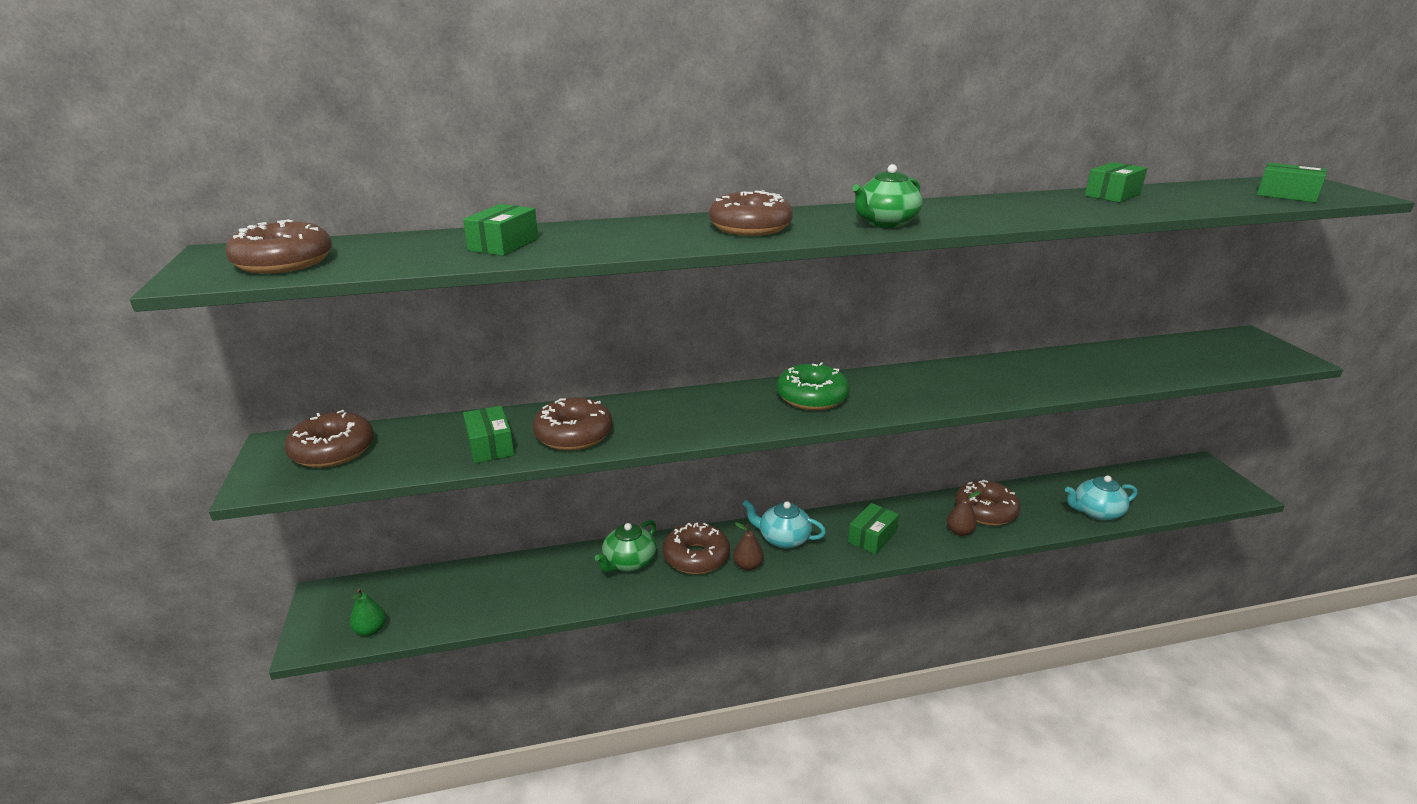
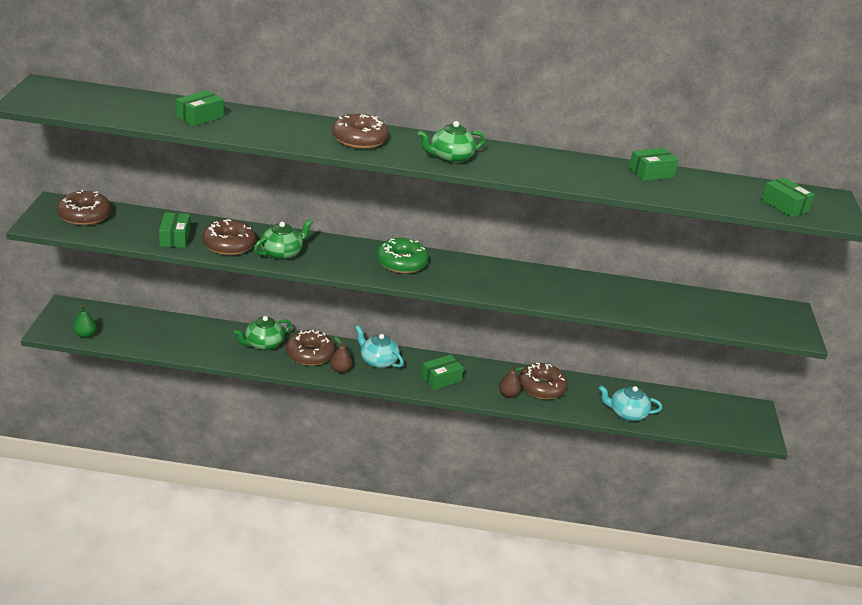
camera: 15 degrees right, 5 degrees up
brown donut [226,219,332,274] -> none
none -> green teapot [254,219,313,260]

